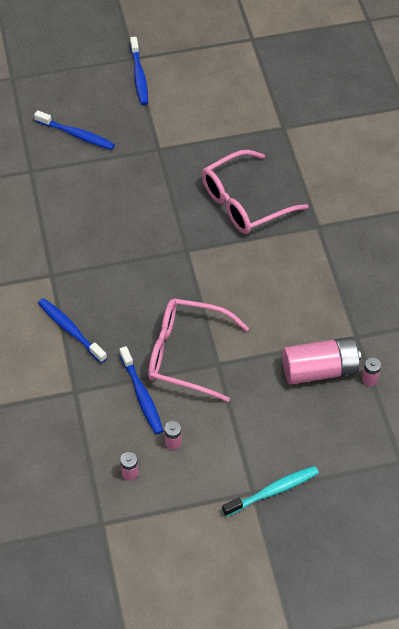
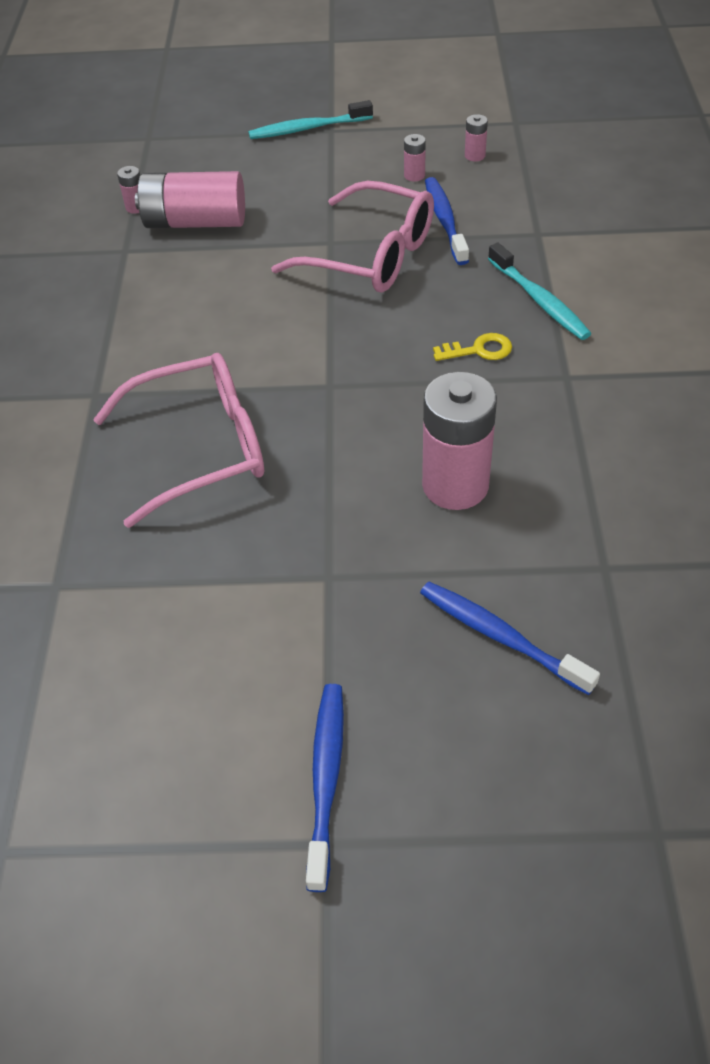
camera: 165 degrees left, 5 degrees down
blue toothbrush [38,298,107,363] -> turquoise toothbrush [488,243,591,340]
none -> pink battery [422,372,497,510]
none -> yellow key [433,333,512,361]

